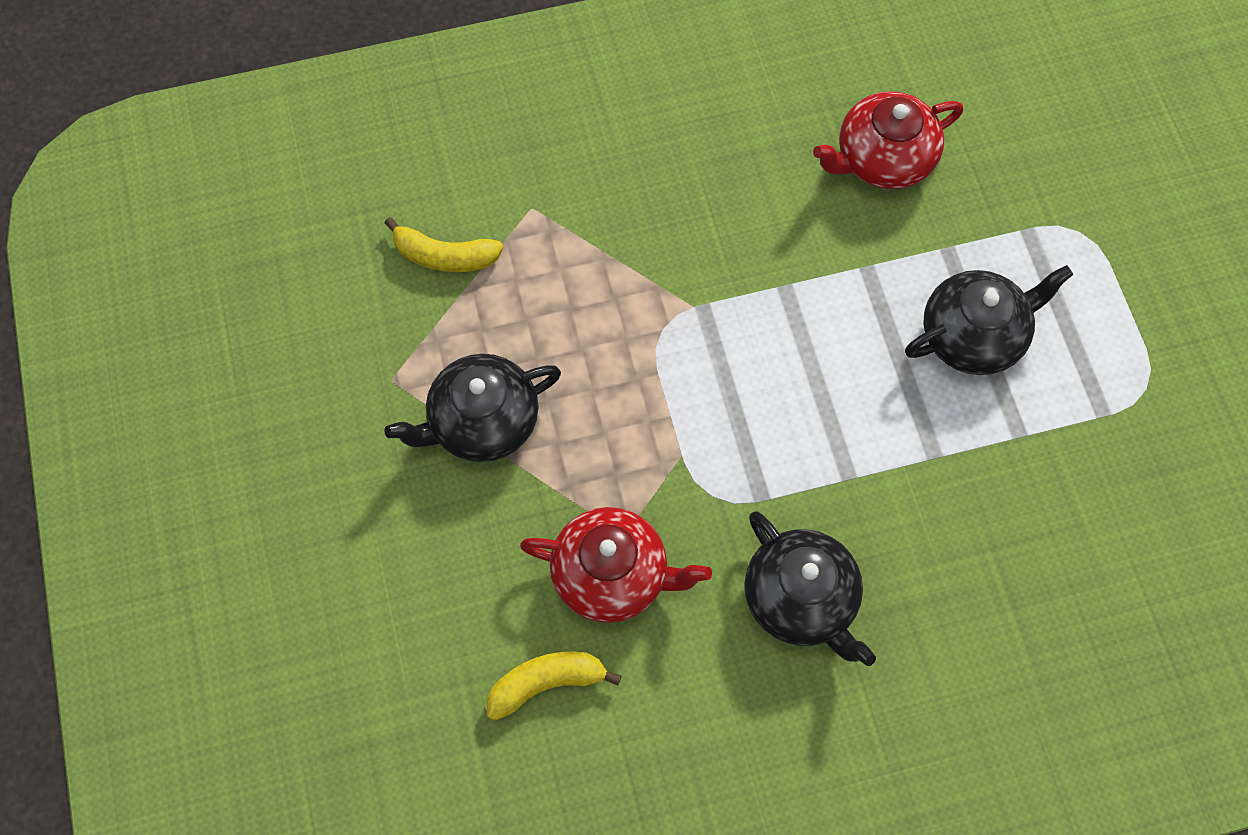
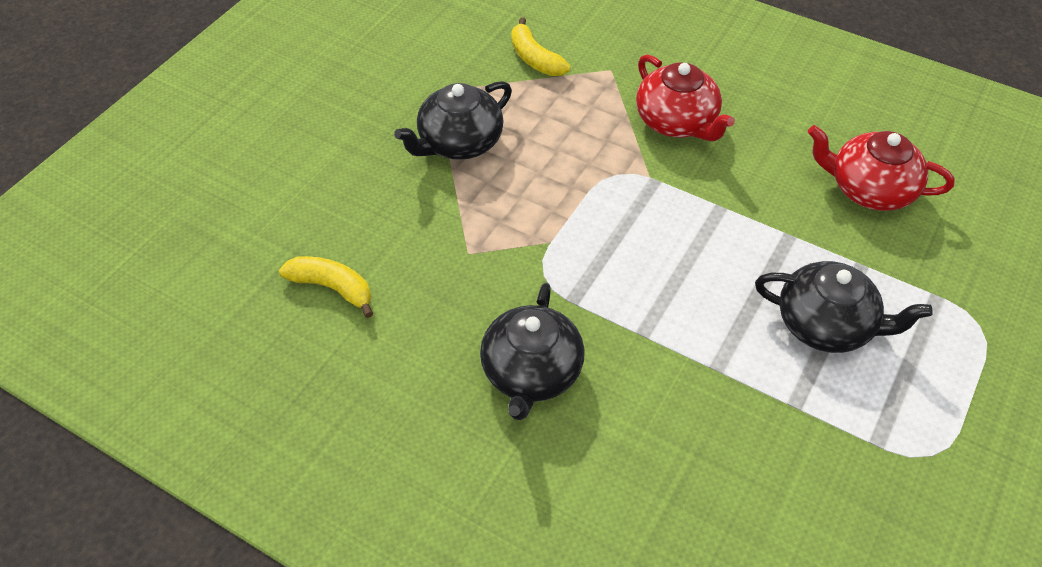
camera: 45 degrees right, 15 degrees down
black teapot [384,354,561,462] -> black teapot turned 60 degrees counterclockwise [394,81,512,160]
red teapot [520,507,712,623] -> red teapot moved to [636,54,735,141]

